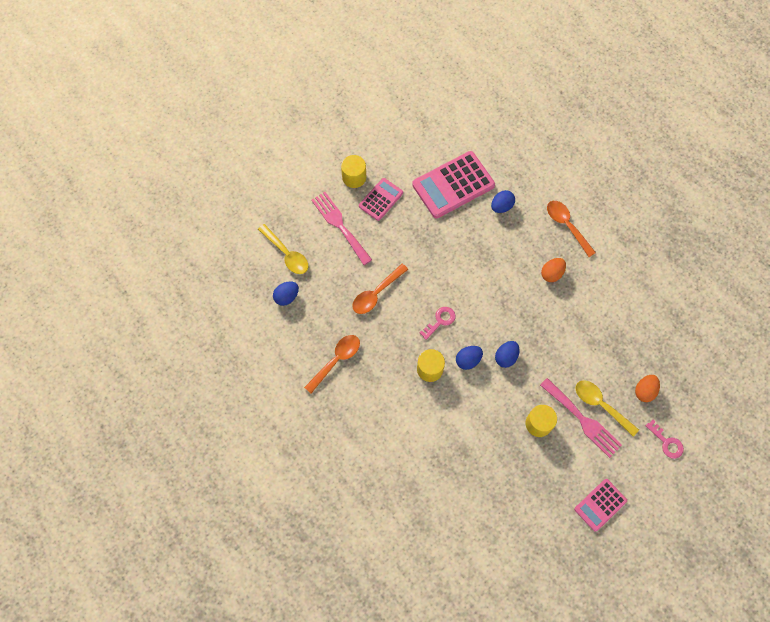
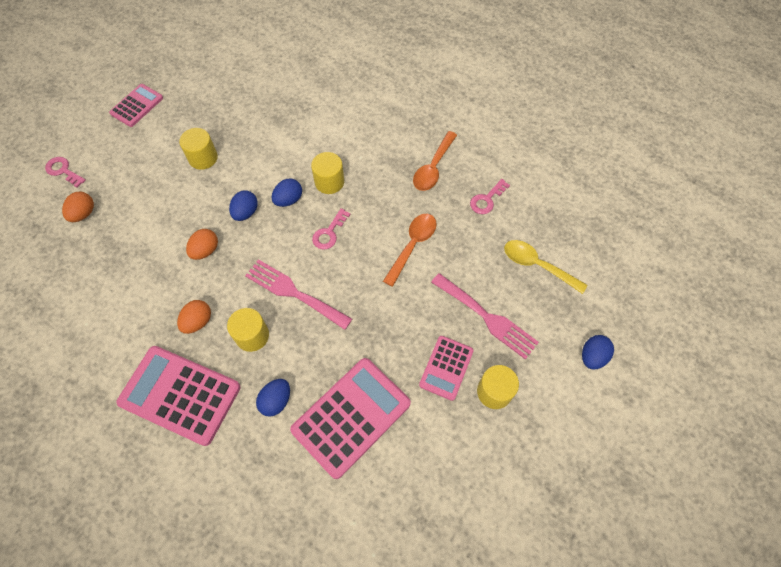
camera: 165 degrees right, 5 degrees down
blue egg [273,281,299,306] -> blue egg moved to [582,335,614,370]
pink fork [540,378,622,458] -> pink fork moved to [245,259,352,330]
orange spoon [547,201,596,257] -> pink calculator [117,346,240,446]
yellow spoon [576,380,639,437] -> none
none -> orange egg [186,229,218,260]
none -> yellow cylinder [227,308,269,352]
none -> pink key [470,179,510,214]

